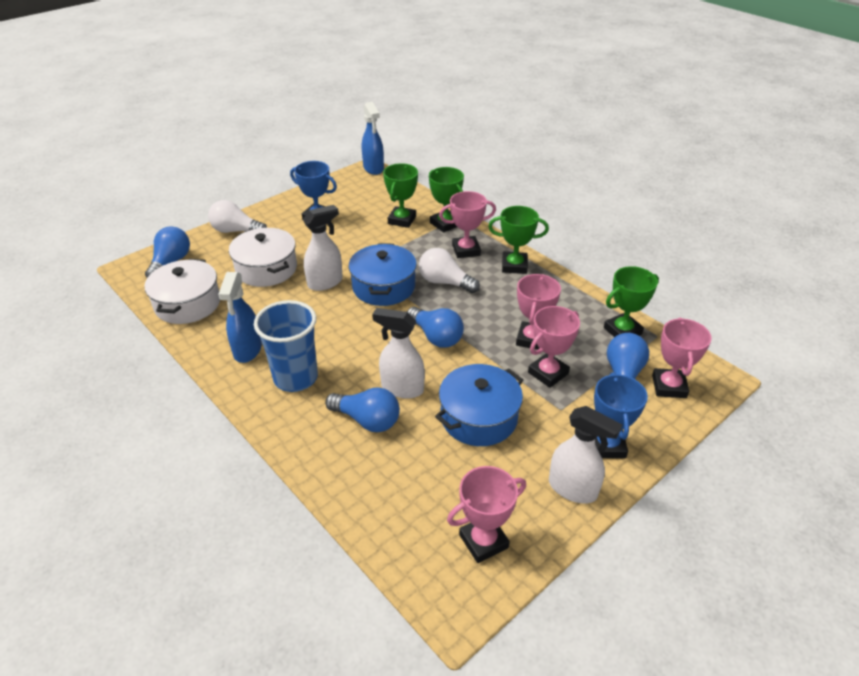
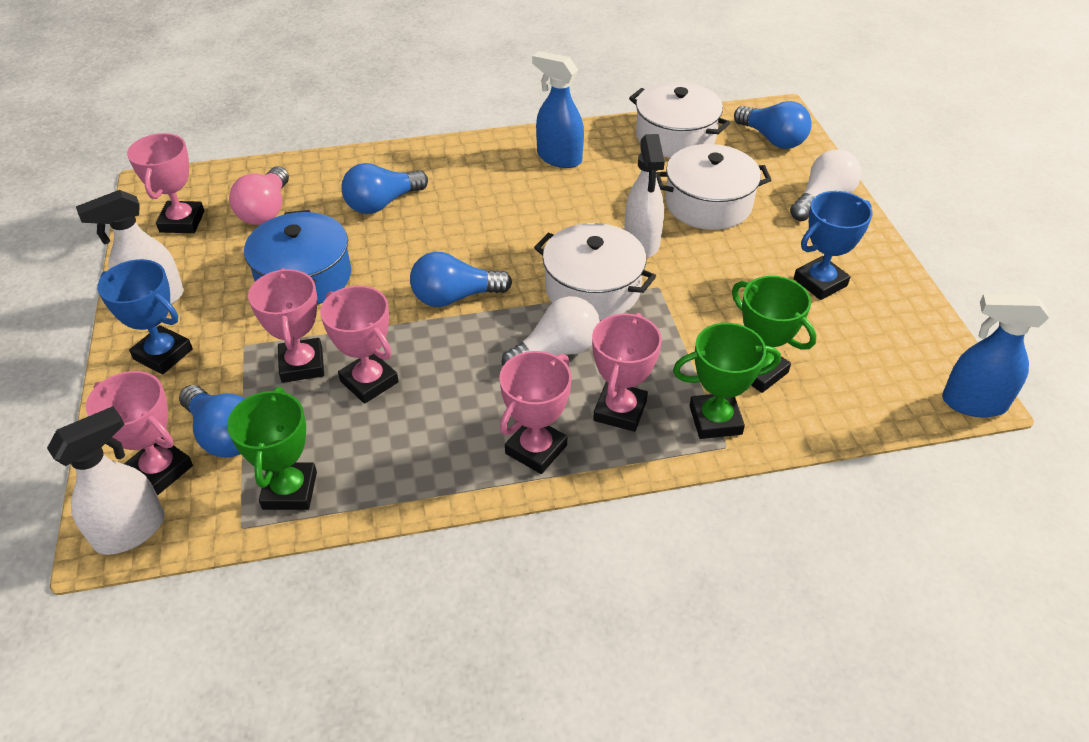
camera: 120 degrees right, 5 degrees up
blue cup [254,300,318,392] -> none
blue pot [349,243,417,306] -> white pot [534,223,656,320]
white spray bottle [372,308,425,399] -> white spray bottle moved to [47,406,165,555]
green trophy [488,206,549,274] -> pink trophy [499,351,572,474]
none -> pink light bulb [229,166,289,225]

